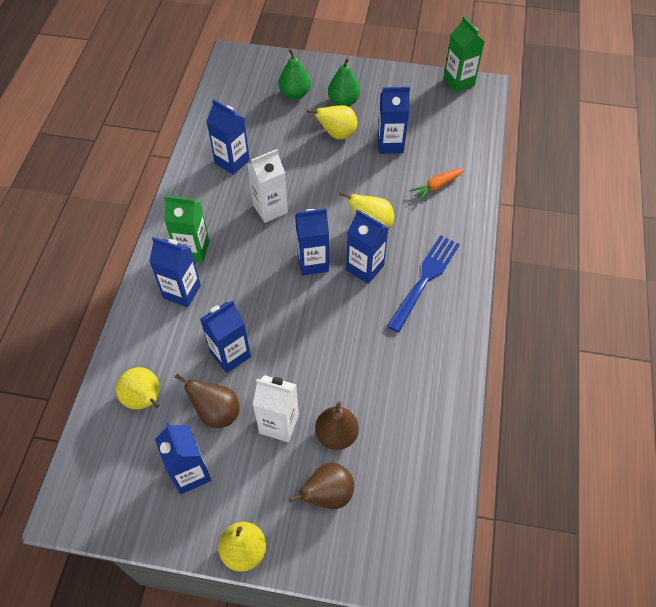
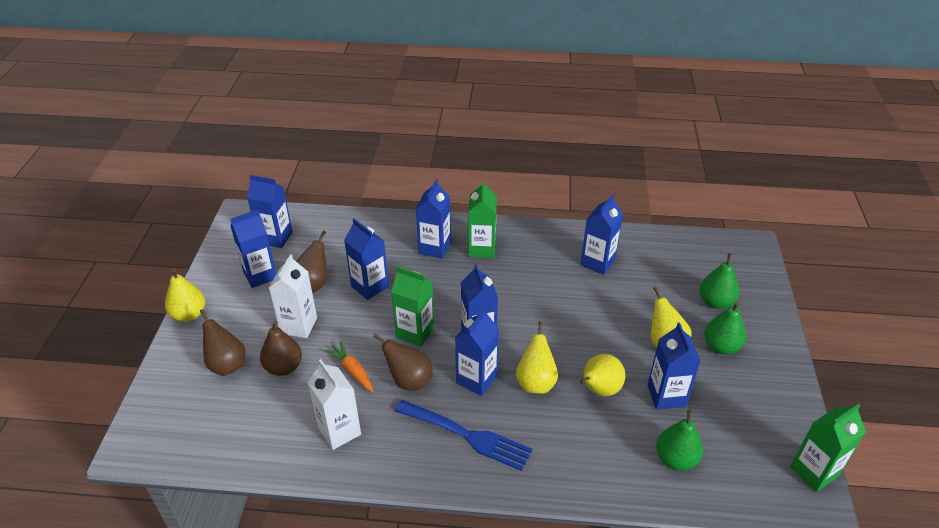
camera: 85 degrees right, 15 degrees down
yellow pear [116,367,159,410] -> yellow pear moved to [580,354,625,396]
white carton [247,149,288,223] -> white carton moved to [308,359,361,450]
orange carrot [409,169,465,201] -> orange carrot moved to [325,341,374,392]
none -> blue carton [247,175,293,248]
none -> brown pear [373,333,433,391]
none -> green carton [391,266,434,347]
none -> green pear [656,410,703,471]

